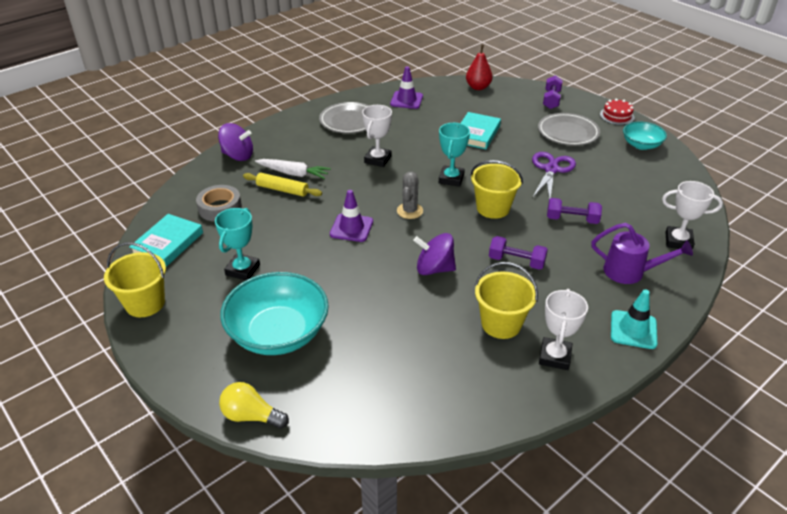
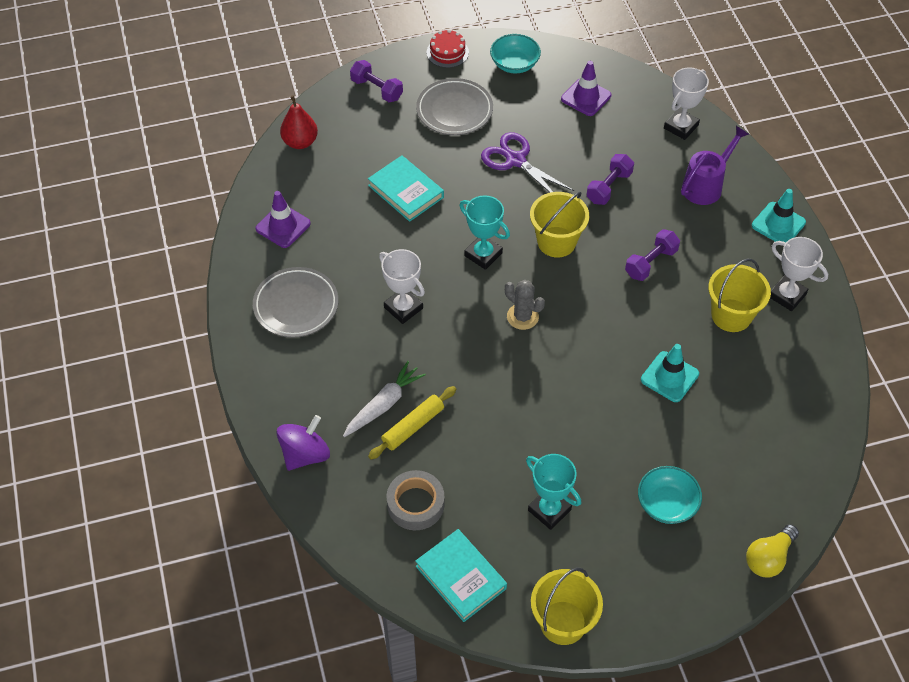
camera: 65 degrees left, 15 degrees up
turquoise bowl [220,272,329,355] -> turquoise bowl [638,466,702,524], size x0.55
purple traffic cone [330,190,373,242] -> purple traffic cone moved to [561,61,611,116]
purple spinning top [413,233,456,275] -> none
none -> turquoise traffic cone [641,344,699,402]

